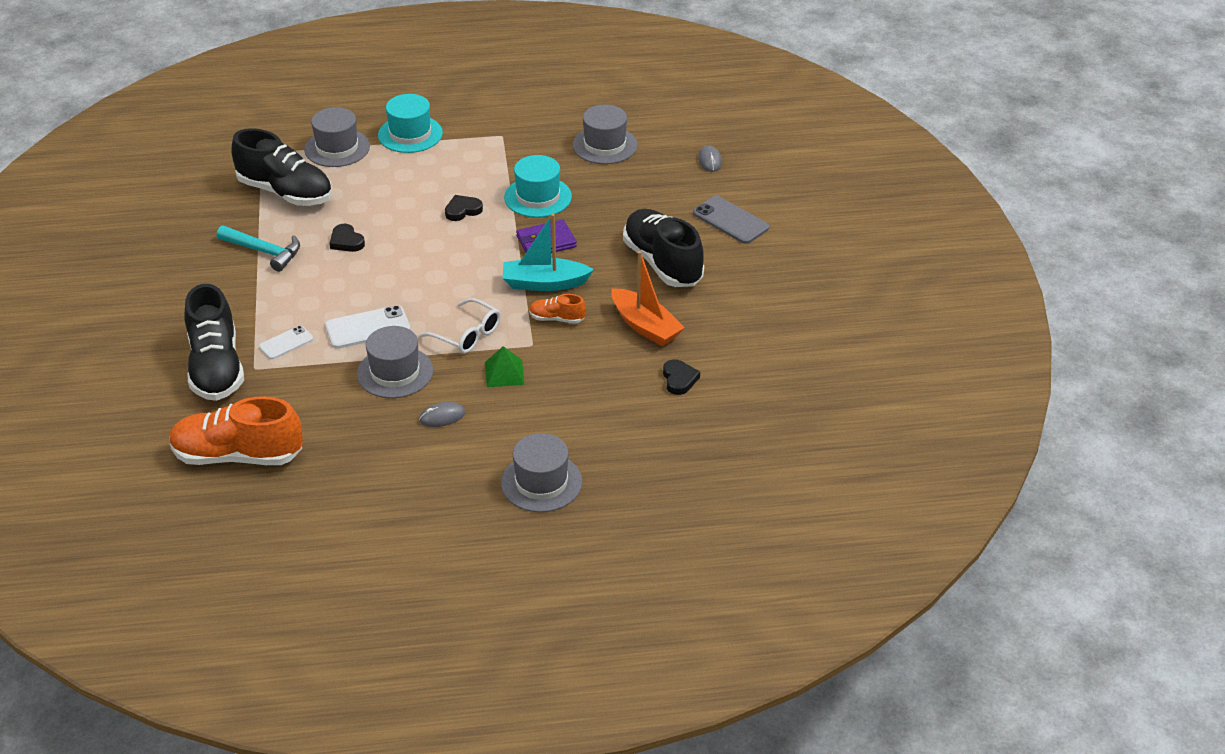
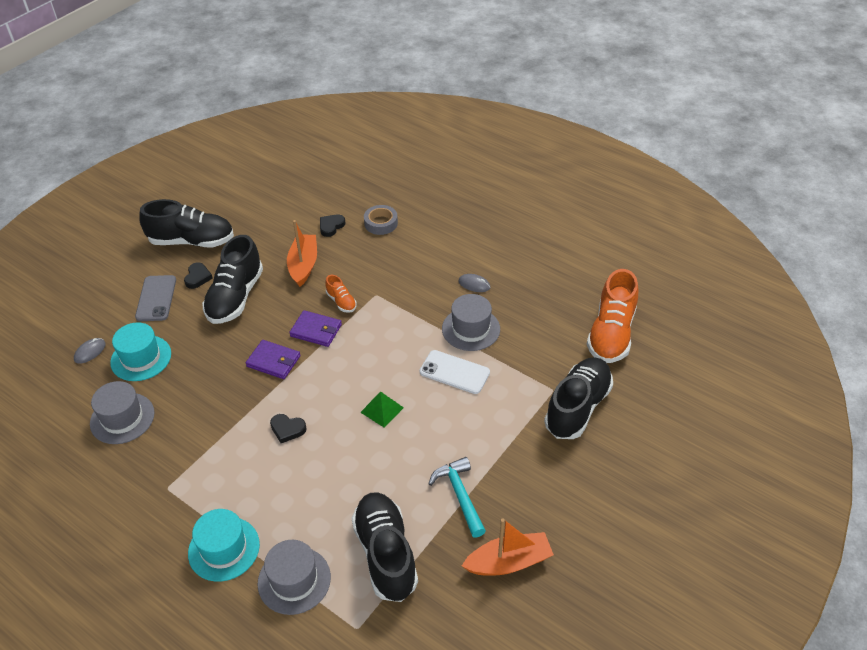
camera: 135 degrees left, 5 degrees up
orange shoe [169,396,303,465] -> orange shoe turned 60 degrees clockwise [587,269,638,363]
white phone [259,326,313,359] -> none
black heart [330,224,365,252] -> black heart moved to [184,262,213,289]
white glasses [419,298,501,354] -> none
green pyramid [485,346,525,387] -> green pyramid moved to [360,391,404,427]
grey hat [501,433,582,512] -> none
turquoise boat [503,214,594,291] -> purple wallet [289,310,342,347]
turquoise hat [504,155,572,218] -> turquoise hat moved to [110,322,171,381]
none -> black shoe [139,199,234,247]
none -> grey tape [364,205,398,235]
none -> orange boat [462,518,554,576]

